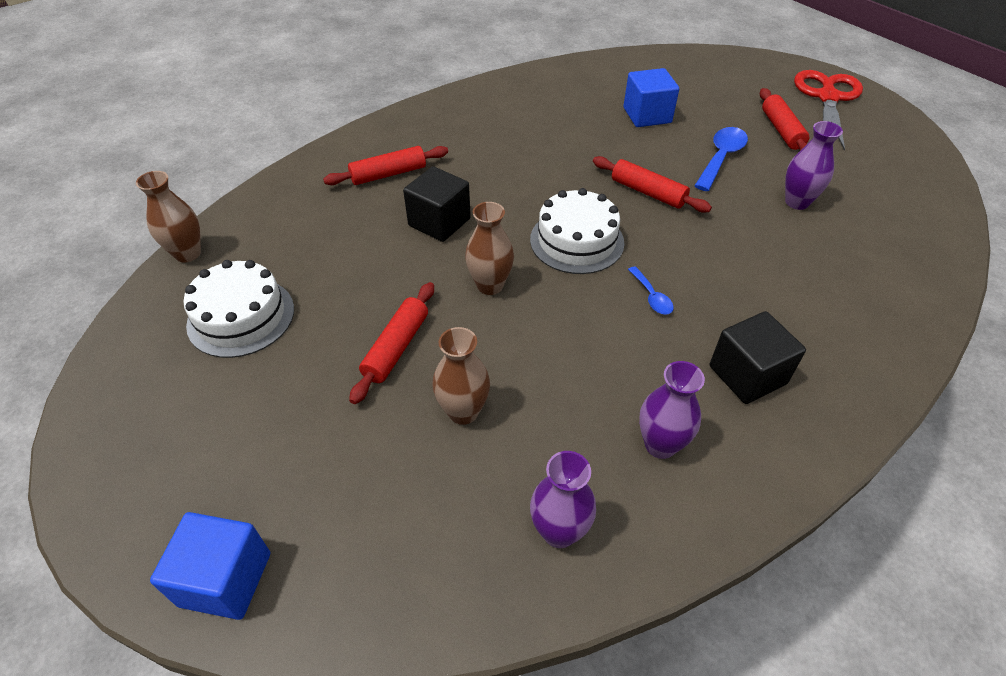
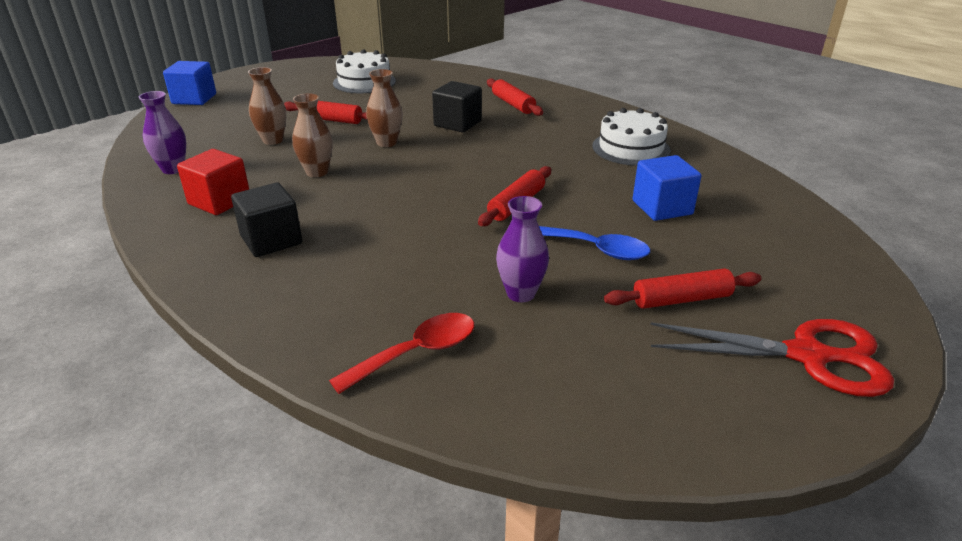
camera: 85 degrees right, 15 degrees down
brown vase [136,171,201,263] -> brown vase moved to [292,93,333,177]
white cake [530,188,624,274] -> white cake moved to [592,108,671,166]
blue spoon [628,266,674,315] -> none
purple vase [639,361,705,459] -> red cube [177,149,249,215]
none -> red spoon [329,313,474,394]

